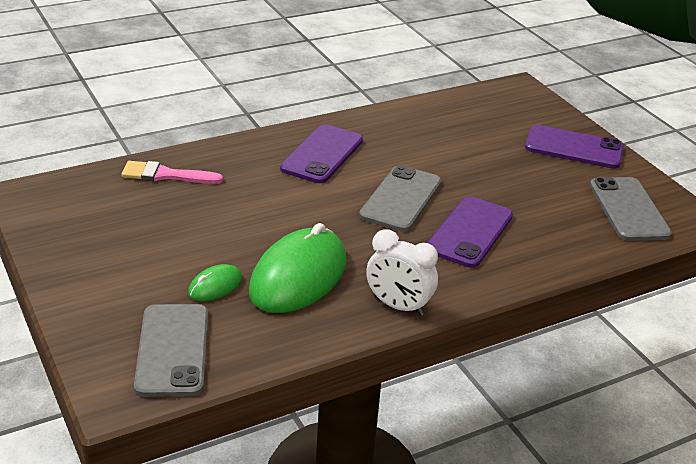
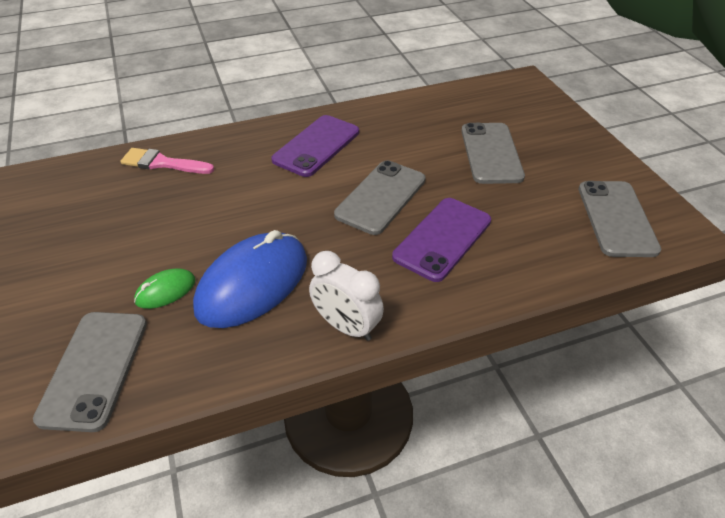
camera: 10 degrees right, 10 degrees up
green mouse [249,223,347,313] -> blue mouse [193,230,307,328]
purple phone [525,125,624,169] -> none
none -> grey phone [461,123,525,184]

